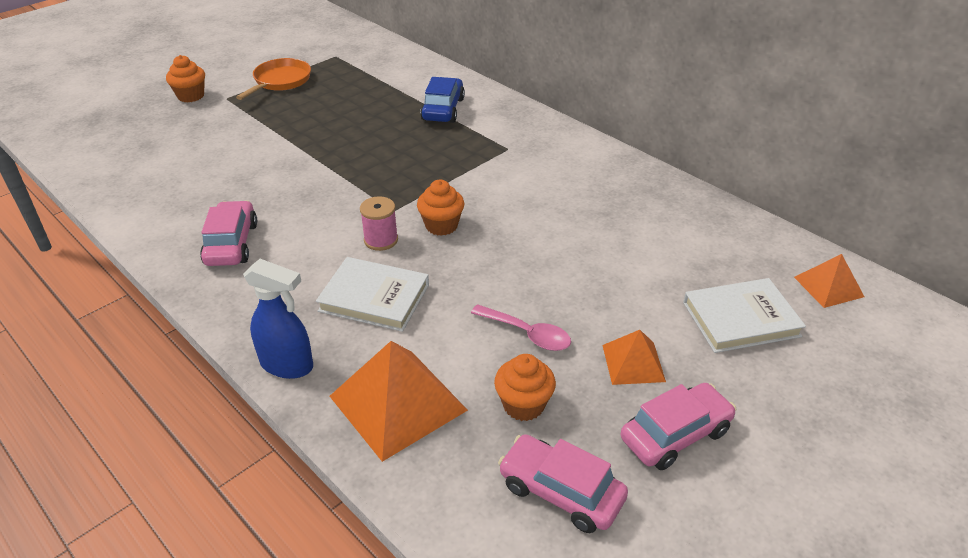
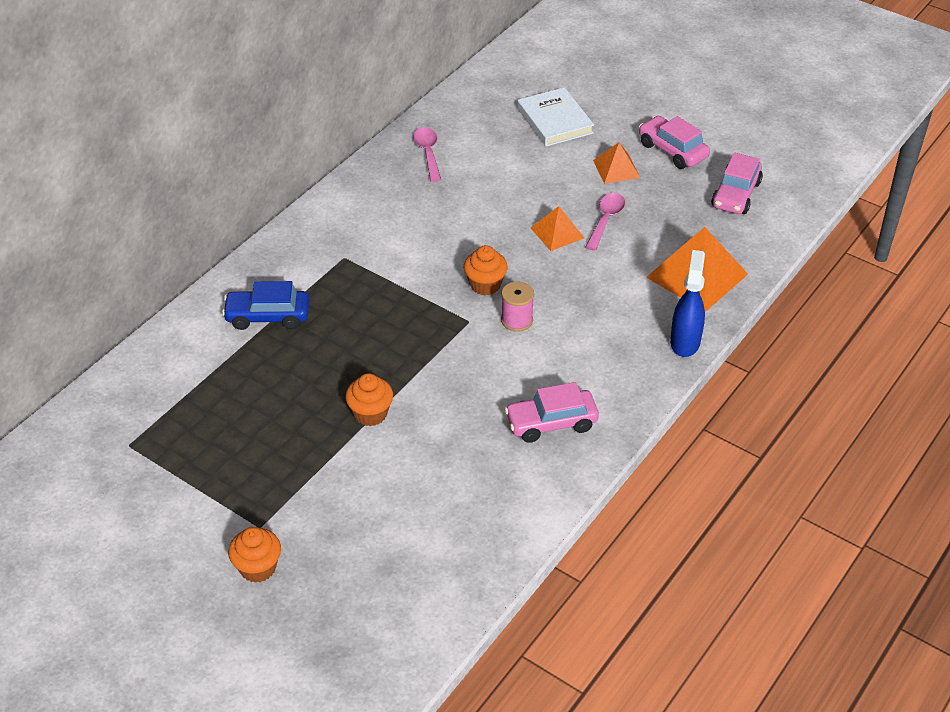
camera: 100 degrees left, 5 degrees up
orange pan [236,58,311,100] -> none
white book [316,257,429,332] -> none
orange cupcake [494,354,556,421] -> orange cupcake moved to [345,373,393,426]
orange pyramid [794,254,864,308] -> orange pyramid moved to [531,206,584,251]
none -> pink spoon [413,127,441,182]

